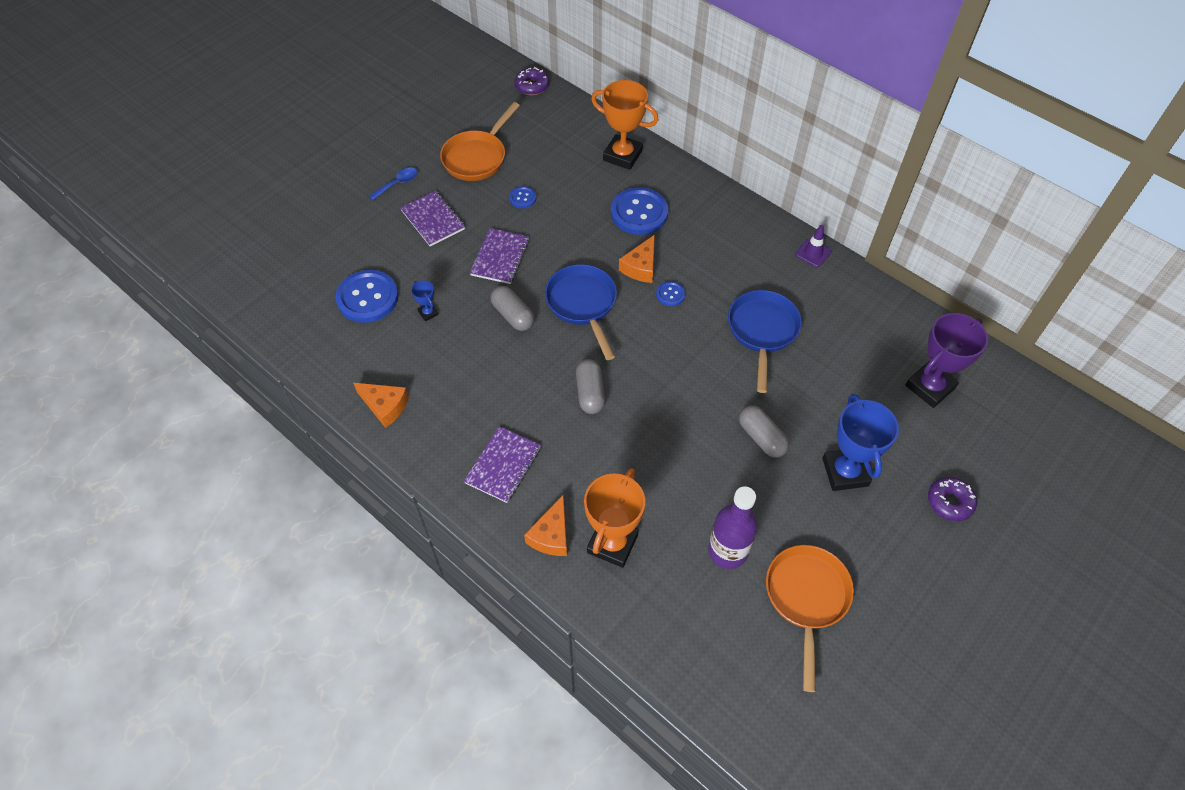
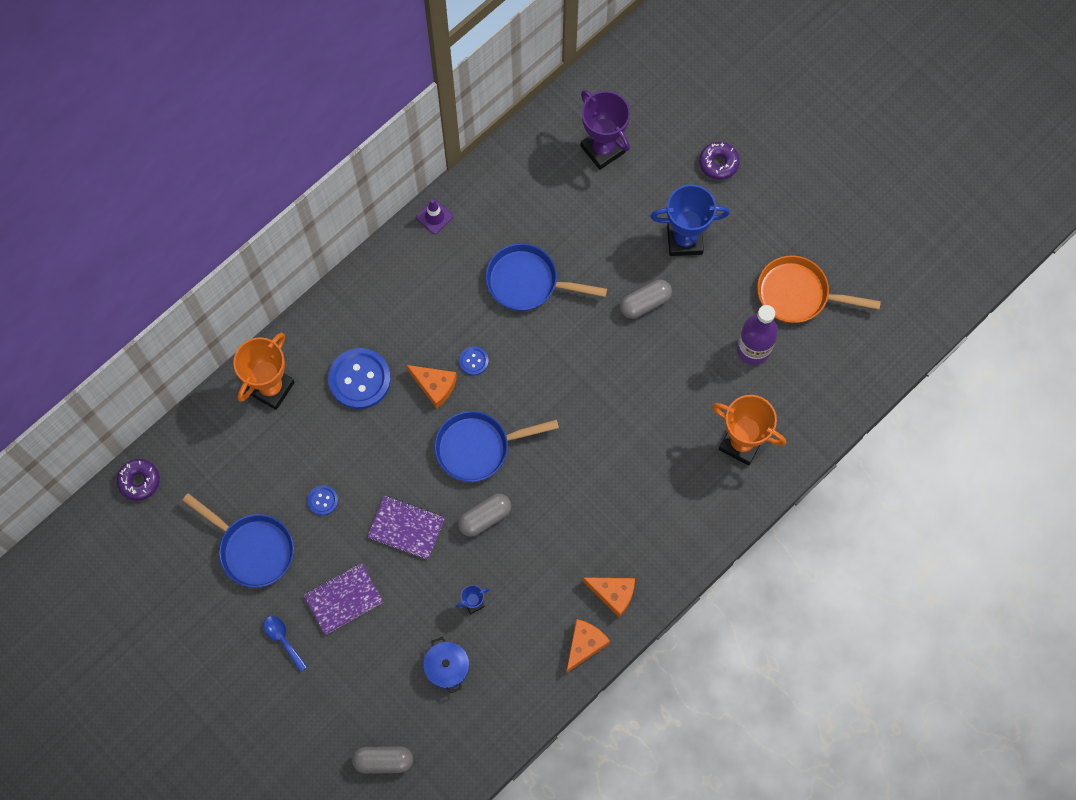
camera: 85 degrees left, 15 degrees up
blue button [335,270,399,323] -> blue pot [423,637,469,693]
orange pan [440,102,520,181] -> blue pan [182,493,294,588]
purple notebook [464,426,541,503] -> none
orange cheese [524,495,567,556] -> orange cheese moved to [582,577,635,617]
grey capsule [576,359,605,414] -> grey capsule moved to [352,746,413,774]

